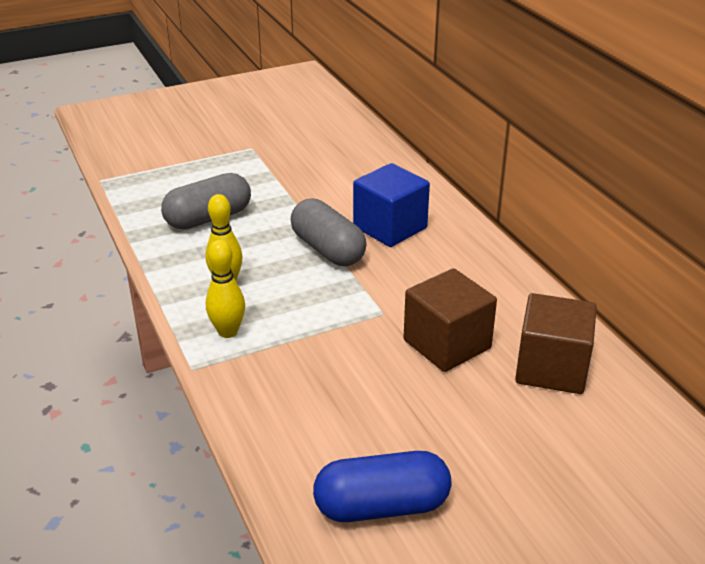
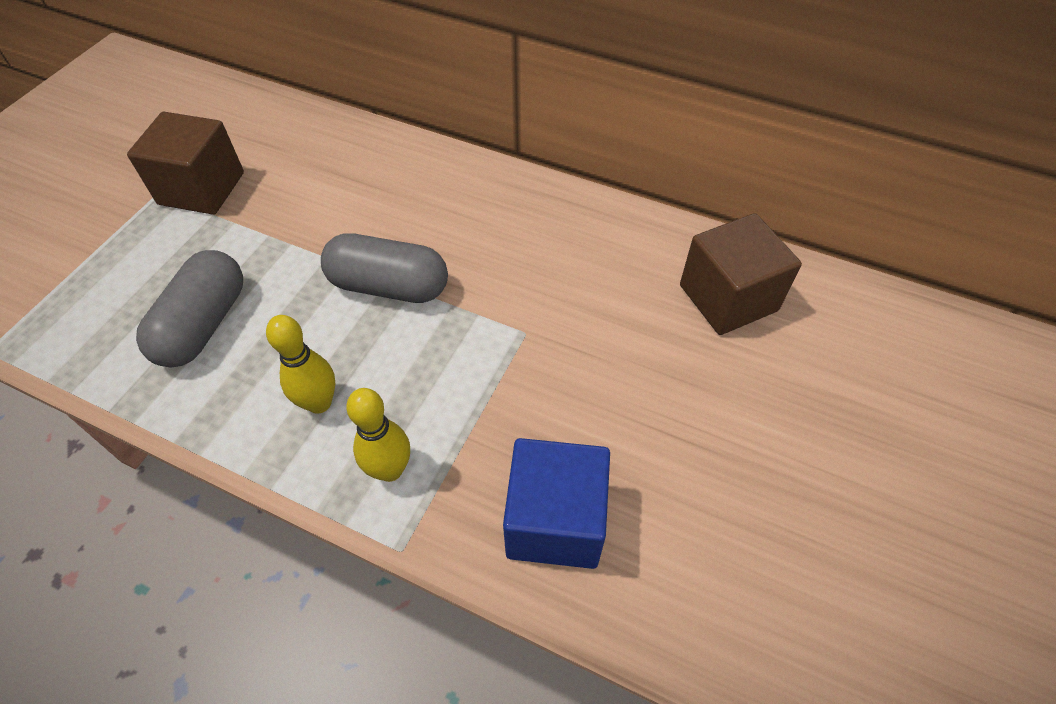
camera: 40 degrees left, 20 degrees up
blue capsule [313,451,452,522] -> none
blue cube [353,163,430,247] -> blue cube moved to [503,438,610,569]
brown cube [404,268,497,372] -> brown cube moved to [127,112,244,215]

